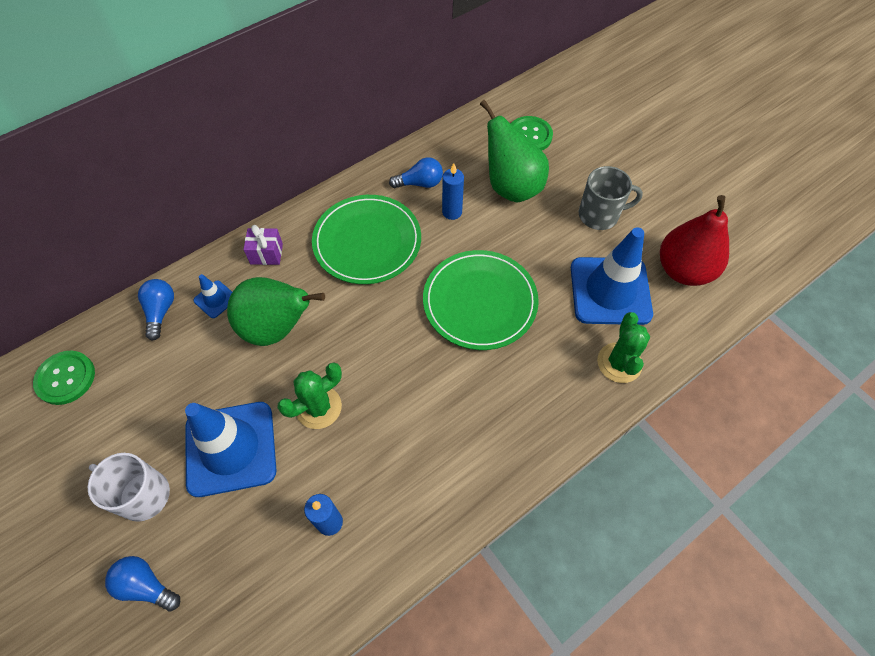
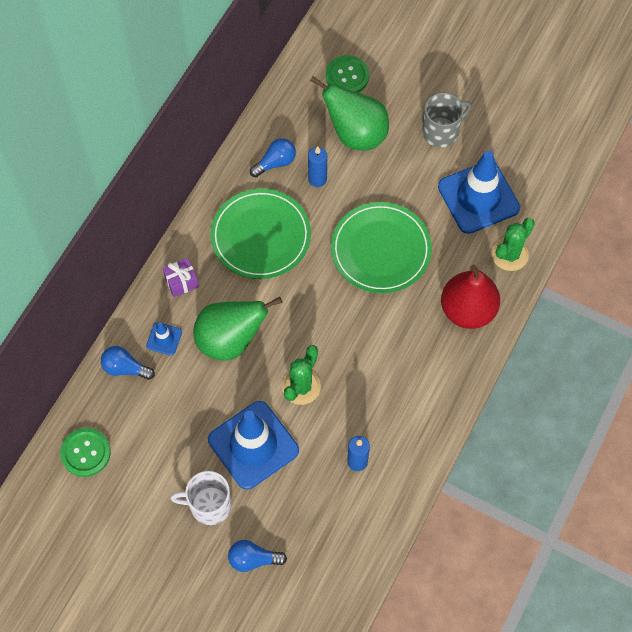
camera: 25 degrees left, 5 degrees up
blue light bulb [138,279,174,341] -> blue light bulb turned 45 degrees counterclockwise [101,346,155,380]
green cactus [597,312,650,383] -> green cactus turned 60 degrees clockwise [492,218,535,271]
red pear [660,195,729,286] -> red pear moved to [441,265,500,329]

